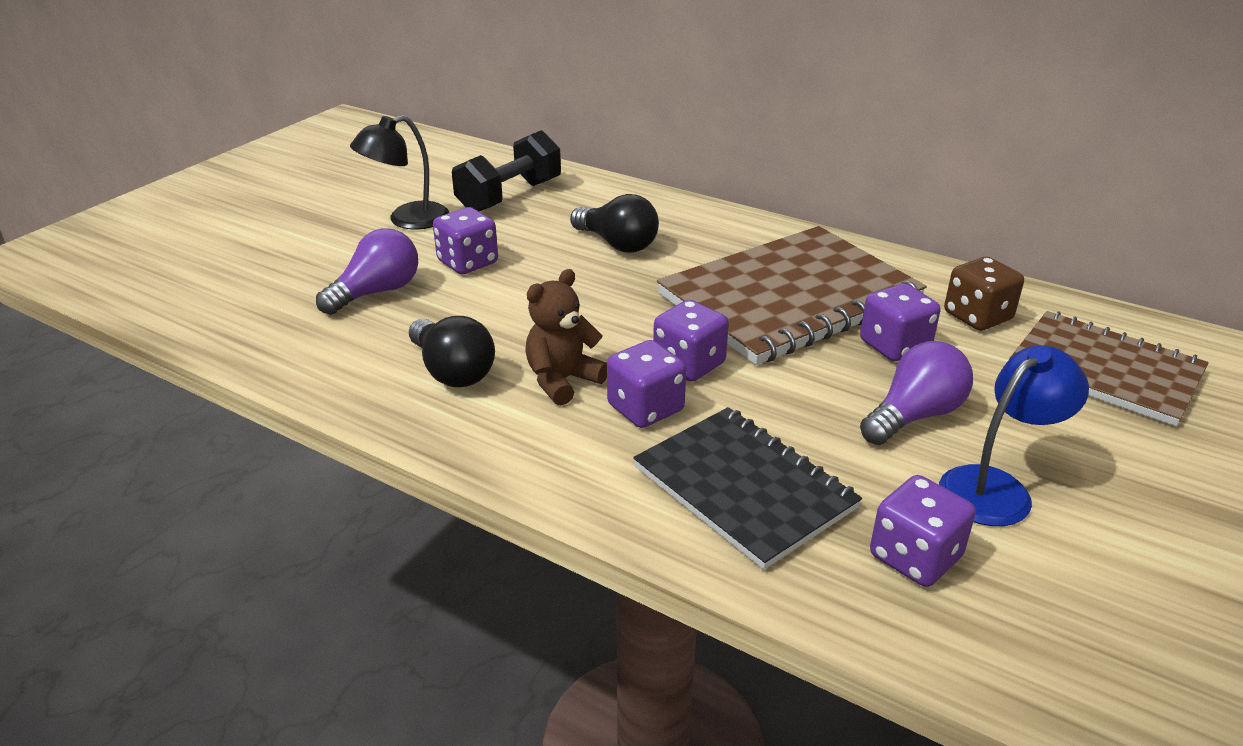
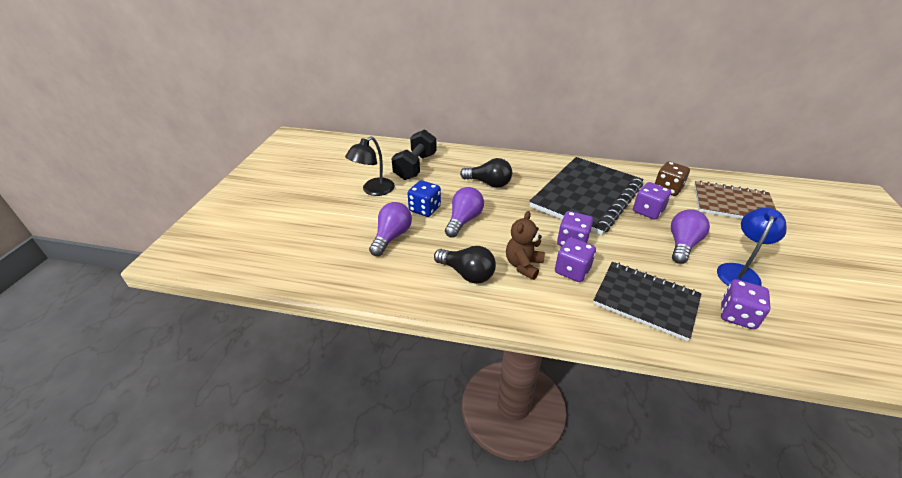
camera: 20 degrees left, 5 degrees up
purple dice [433,207,498,274] -> blue dice [408,180,441,217]
brown notebook [657,226,927,365] -> black notebook [529,157,643,235]
none -> purple light bulb [445,187,484,238]

